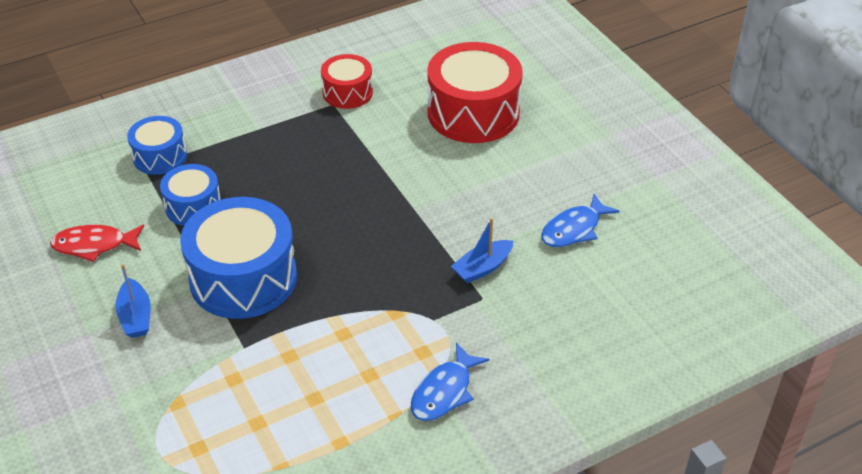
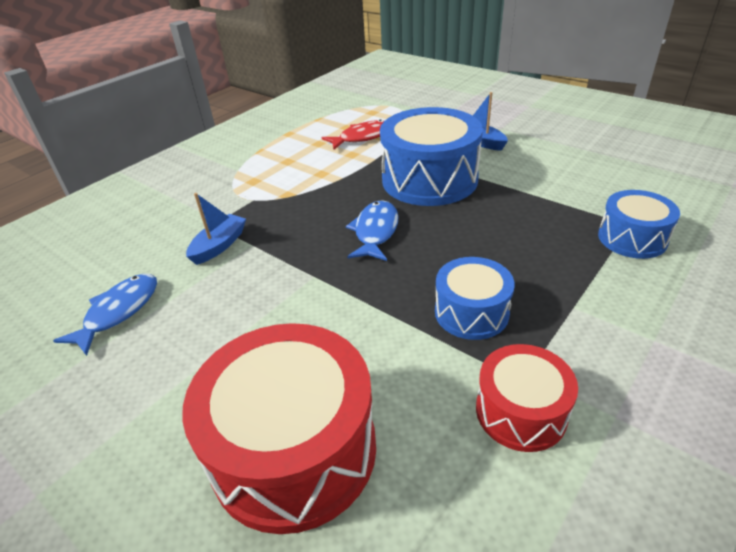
camera: 160 degrees right, 5 degrees down
red fish [50,224,144,262] -> red fish moved to [321,119,384,150]
blue drum [160,164,221,226] -> blue drum moved to [435,257,515,340]
blue fish [411,343,489,421] -> blue fish moved to [346,200,399,261]

